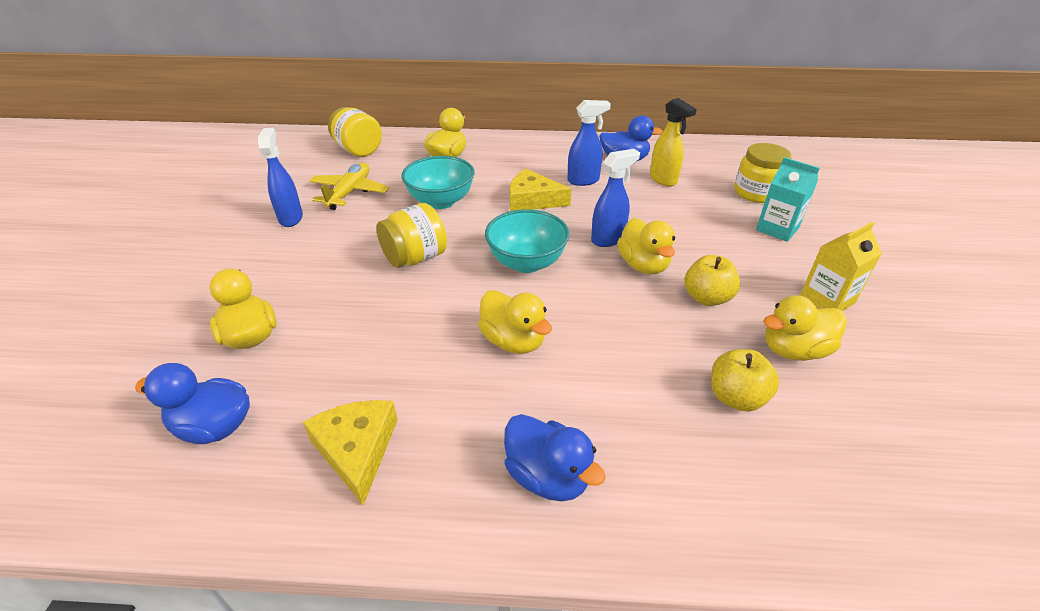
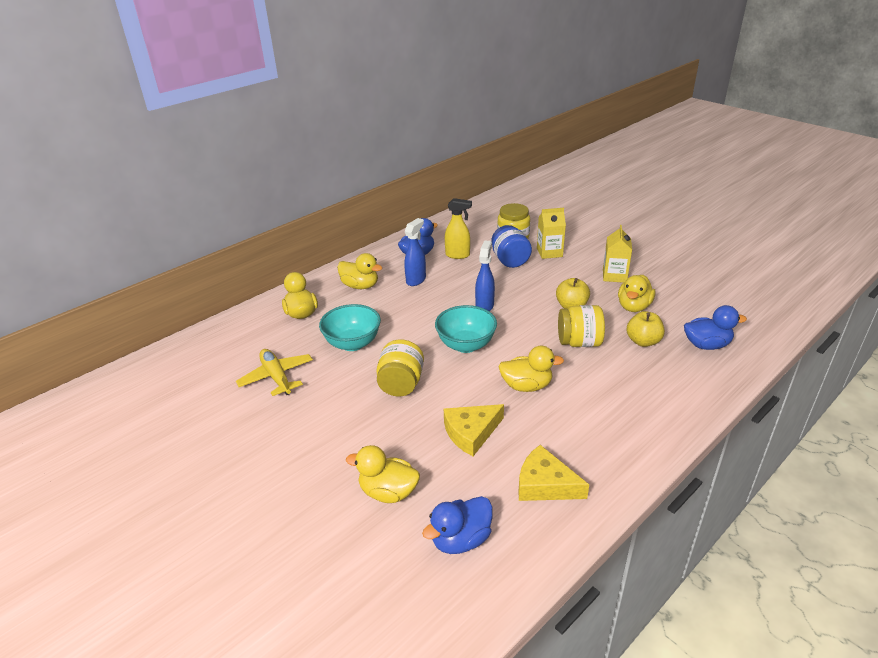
camera: 45 degrees left, 5 degrees down
blue spray bottle [258,128,303,227] -> none
yellow jar [328,107,382,157] -> yellow jar moved to [558,305,605,347]
blue duck [504,414,606,501] -> blue duck moved to [684,305,747,350]
yellow cheese [509,169,572,211] -> yellow cheese moved to [444,404,504,456]
yellow duck [617,218,675,275] -> yellow duck moved to [337,253,382,289]
turquoise carton [756,157,820,242] -> yellow carton [537,208,566,259]
none -> blue jar [491,225,532,268]

